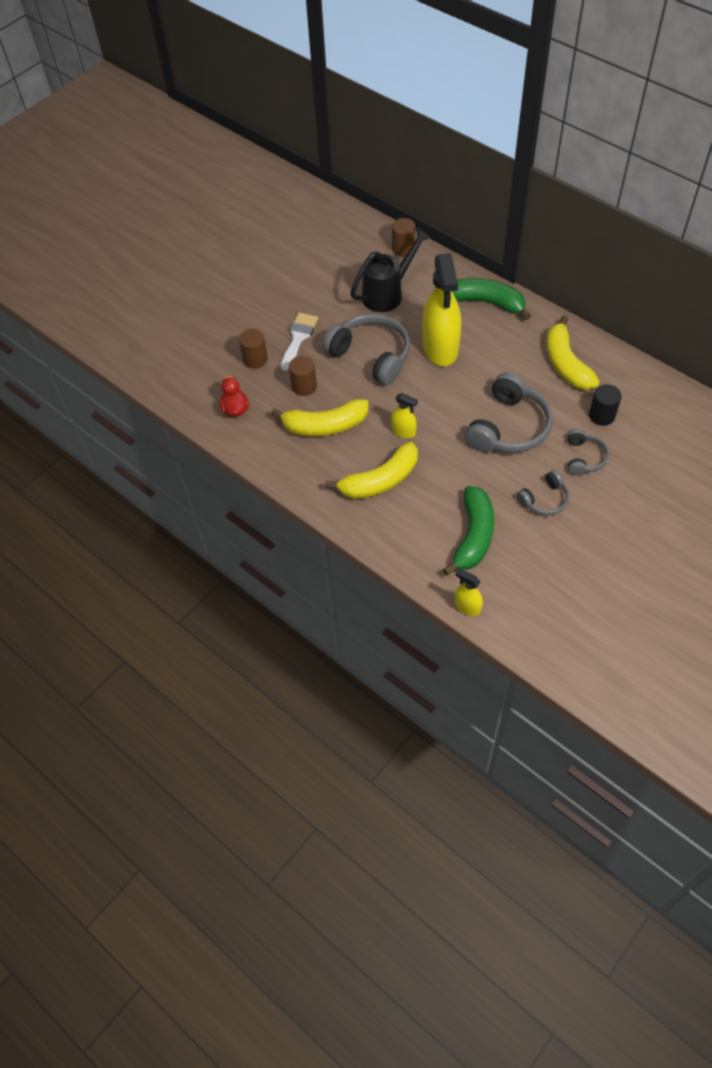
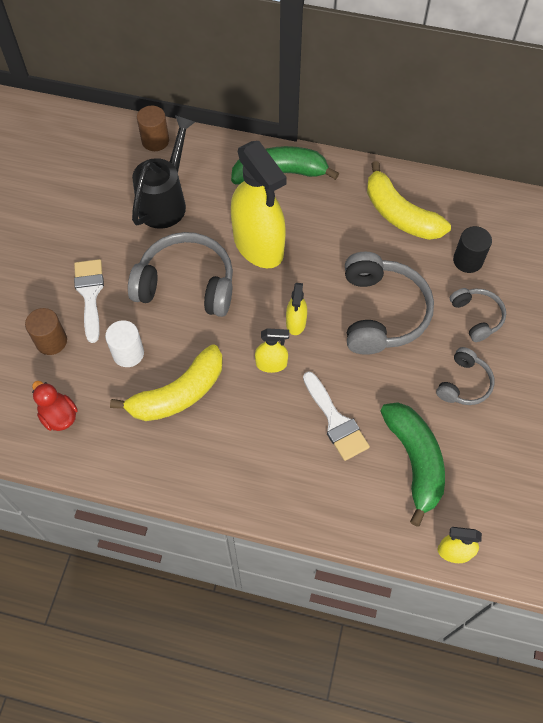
camera: 30 degrees left, 5 degrees up
brown cylinder [289,356,317,396] -> white cylinder [105,320,144,367]
yellow banana [326,442,418,499] -> none
none -> yellow spray bottle [286,283,307,335]
none -> white brush [303,371,370,461]

